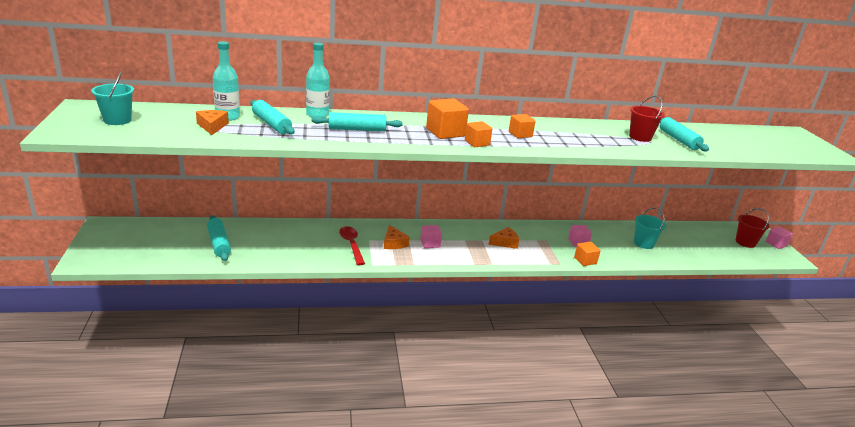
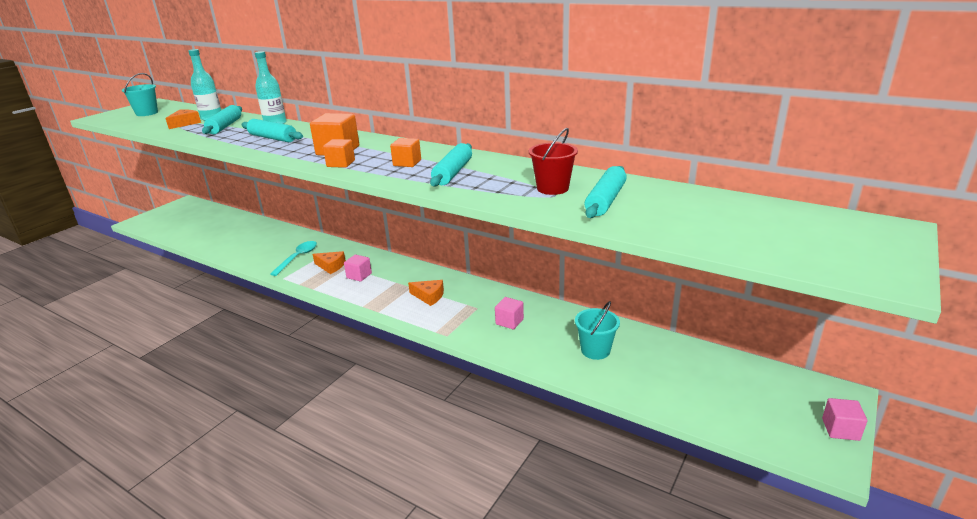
camera: 45 degrees right, 0 degrees up
turquoise rolling pin [207,215,231,261] -> turquoise rolling pin moved to [430,143,472,187]
red spoon [339,226,365,265] -> turquoise spoon [270,241,317,276]
orange cheese [384,225,410,249] -> orange cheese turned 90 degrees counterclockwise [312,251,346,274]
orange cube [574,242,601,266] -> none
red bucket [736,208,770,248] -> none

